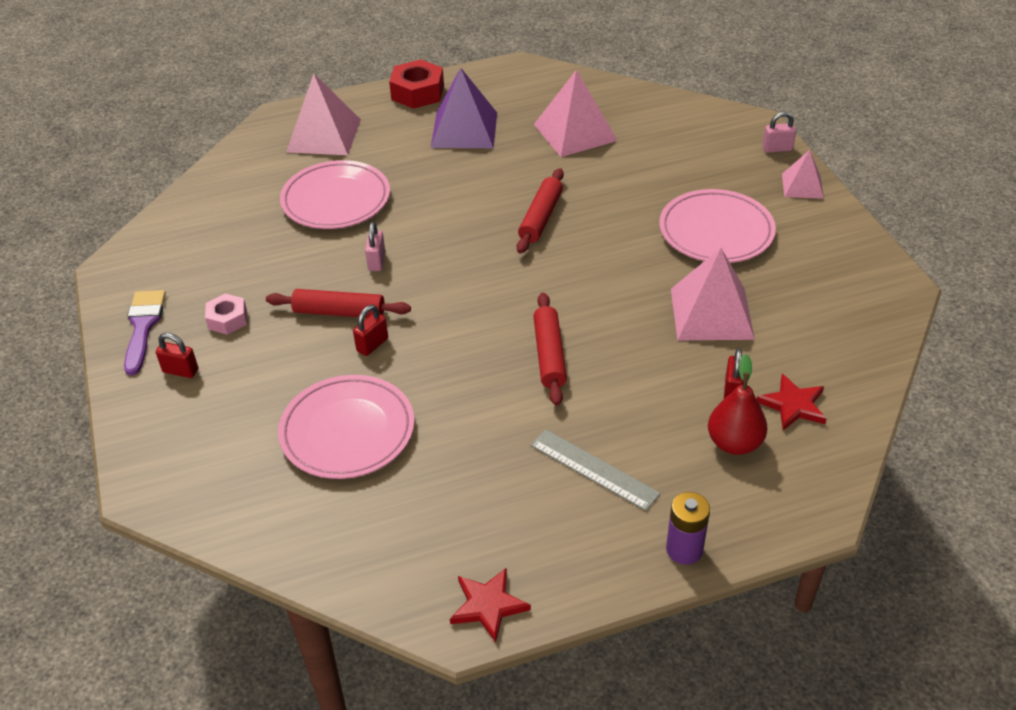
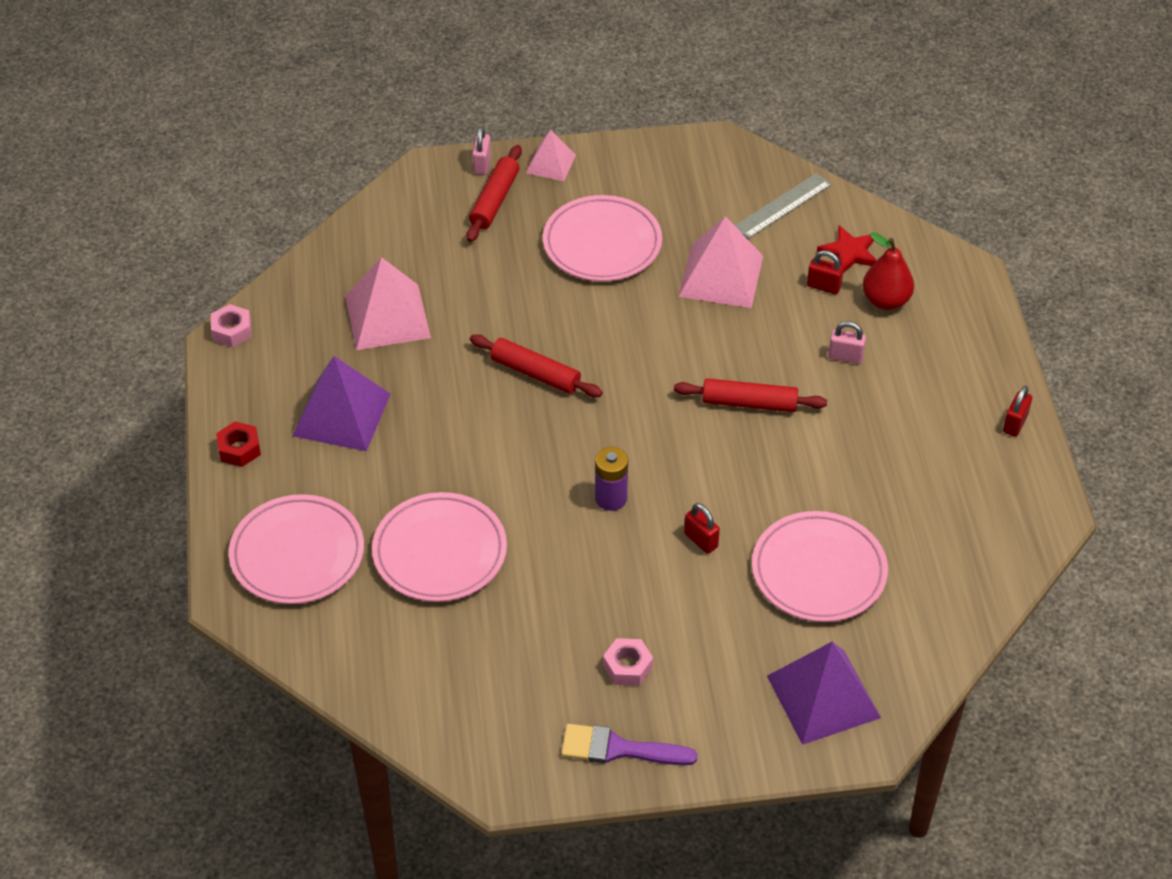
camera: 80 degrees left, 5 degrees up
red padlock [156,333,198,378] -> red padlock moved to [1003,386,1032,437]
red rolling pin [266,289,411,318] -> red rolling pin moved to [466,145,522,242]
pink pyramid [286,73,361,155] -> pink plate [229,494,364,604]
pink padlock [365,222,385,271] -> pink padlock moved to [828,321,866,364]
red nut [389,59,444,109] -> red nut [216,421,261,467], size x0.62
red star [450,568,531,643] -> none
grey ruler [531,429,661,511] -> grey ruler moved to [734,173,832,239]
purple battery [666,492,710,565] -> purple battery moved to [595,447,628,511]
none -> pink nut [211,304,251,347]
none -> purple pyramid [767,641,881,745]

